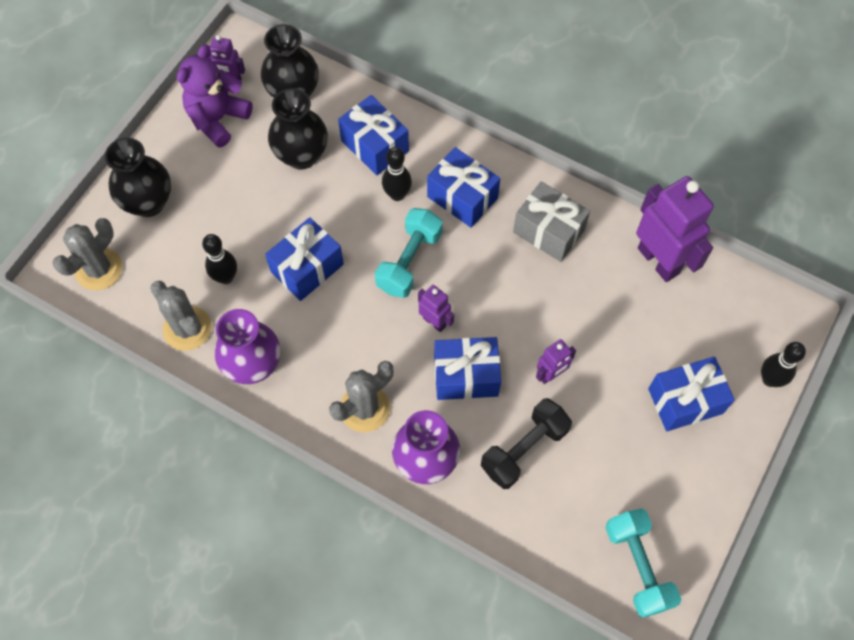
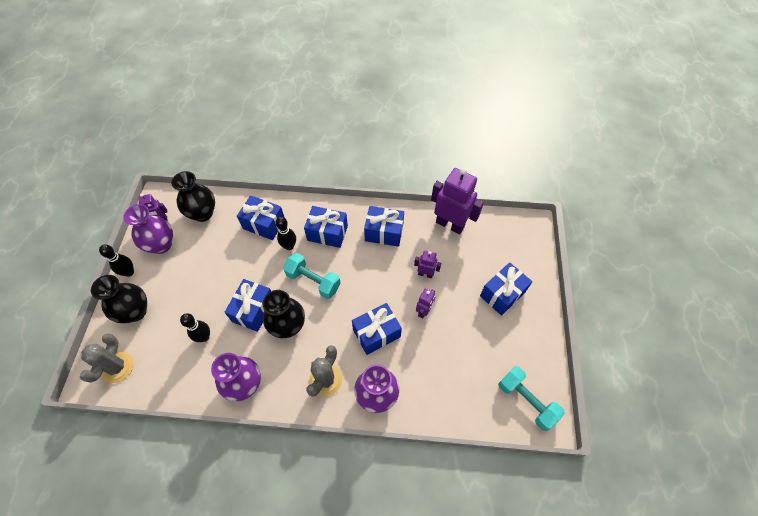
camera: 25 degrees left, 5 degrees down
grey cactus [150,281,212,351] -> none
purple teddy bear [177,44,253,148] -> purple vase [123,204,173,254]
black vase [268,88,328,170] -> black vase moved to [263,290,305,338]
turquoise dumbbell [375,208,443,298] -> turquoise dumbbell turned 60 degrees counterclockwise [283,253,341,299]
purple robot [418,285,454,332] -> purple robot moved to [414,251,441,278]
black dumbbell [481,398,572,489] -> none
grey gift [513,181,590,262] -> blue gift [364,206,404,247]
black bowling pin [761,342,806,387] -> black bowling pin moved to [99,244,134,277]

